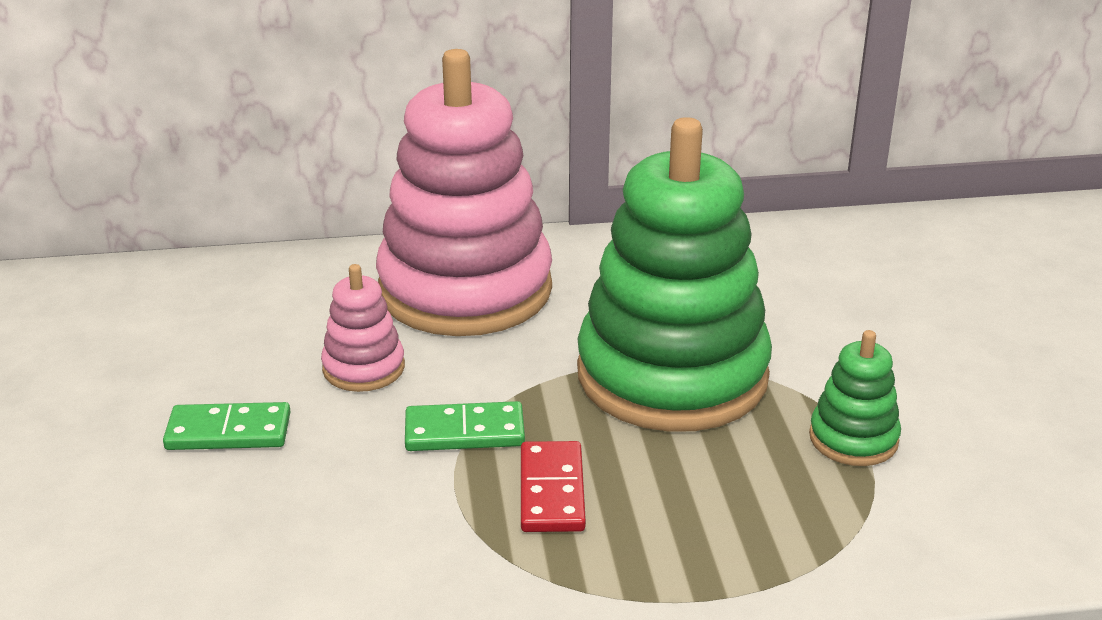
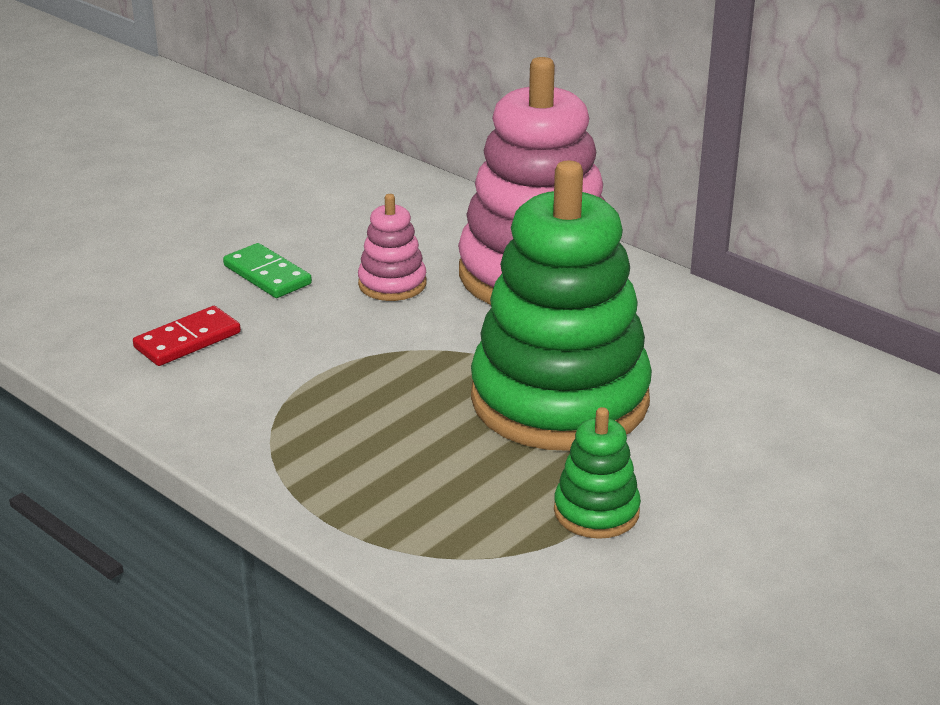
camera: 50 degrees right, 0 degrees up
green domino [405,401,525,451] -> none
red domino [521,441,586,532] -> red domino moved to [133,306,241,366]

